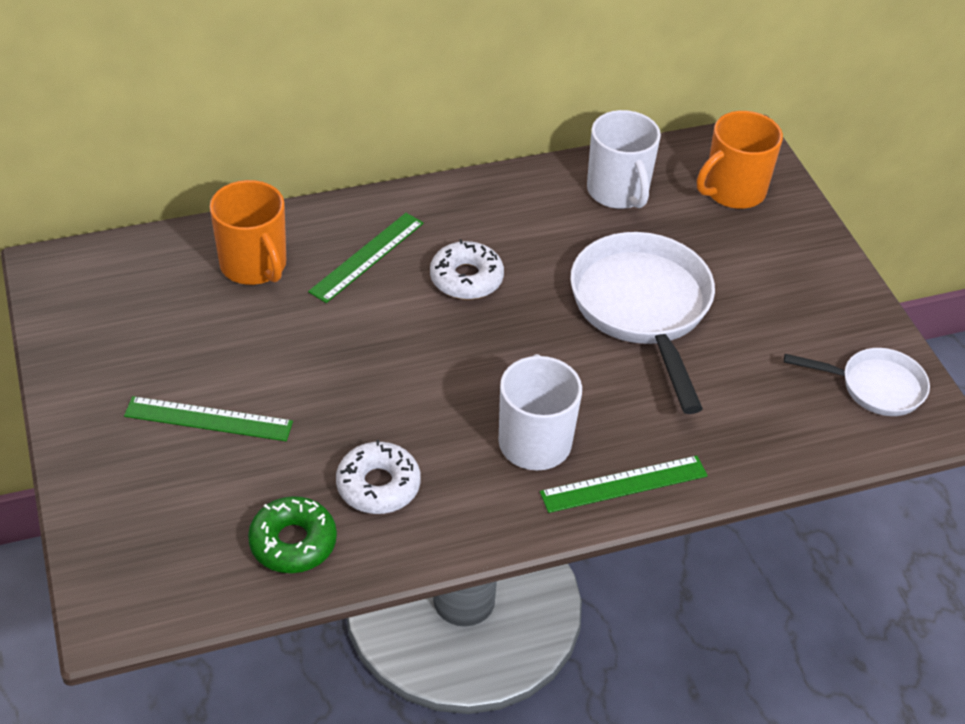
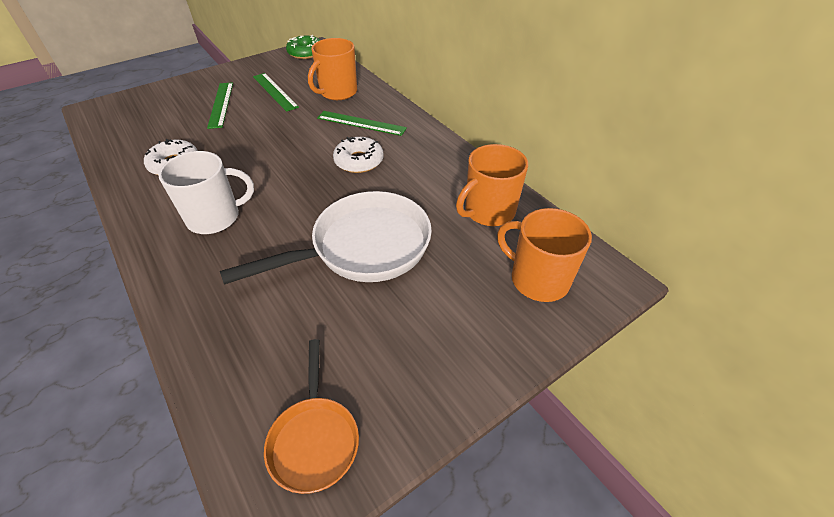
camera: 75 degrees right, 0 degrees up
green donut [248,496,337,573] -> green donut moved to [286,35,320,59]
green ruler [540,456,708,513] -> green ruler moved to [253,73,299,112]
white mug [587,110,661,209] -> orange mug [456,144,528,226]
white pan [784,348,930,416] -> orange pan [264,339,359,494]

